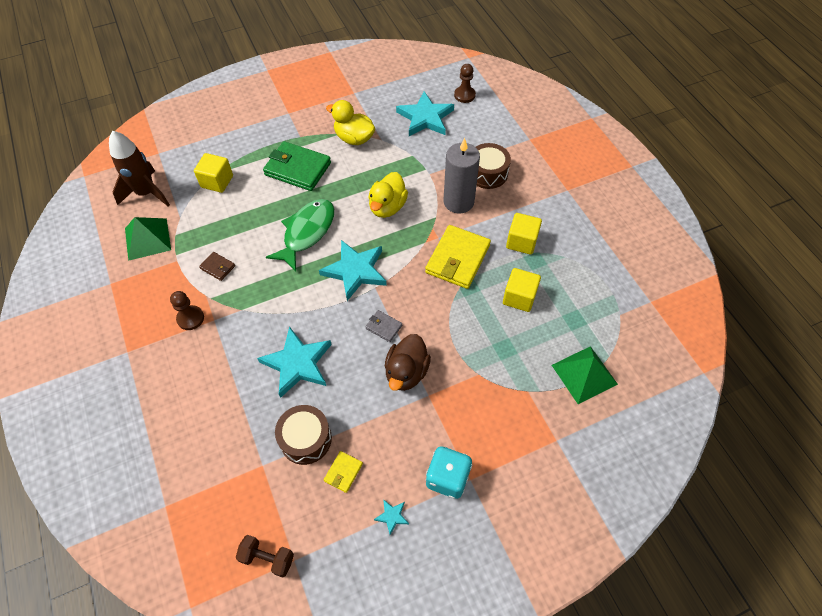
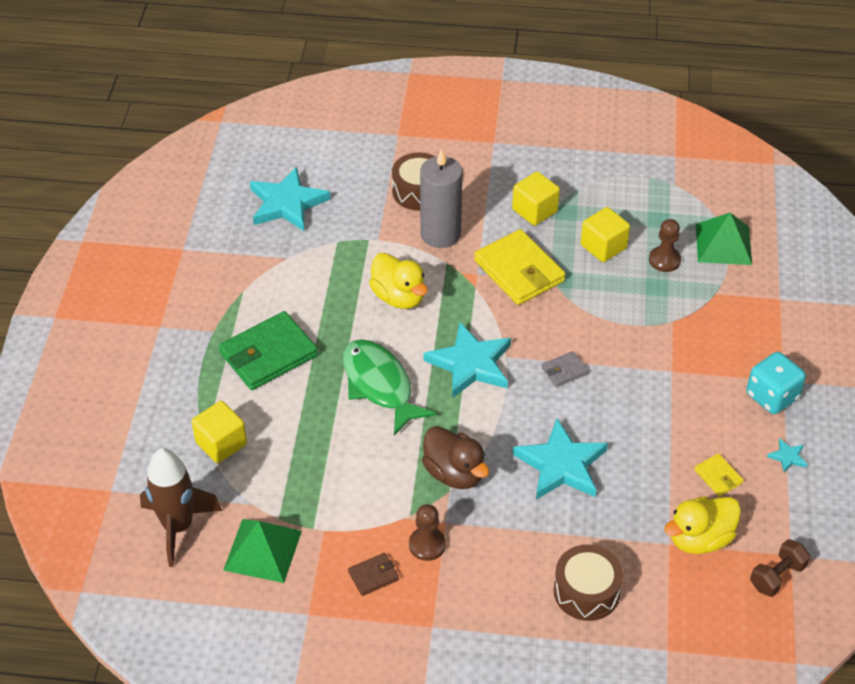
camera: 60 degrees left, 10 degrees down
brown wallet [199,252,235,281] -> brown wallet moved to [348,553,399,596]
brown drum [275,405,332,465] -> brown drum moved to [553,545,623,621]
yellow duck [326,100,375,145] -> yellow duck moved to [664,496,741,554]
brown duck [385,334,431,391] -> brown duck moved to [422,426,489,489]
brown pawn [454,64,476,103] -> brown pawn moved to [649,219,681,272]

